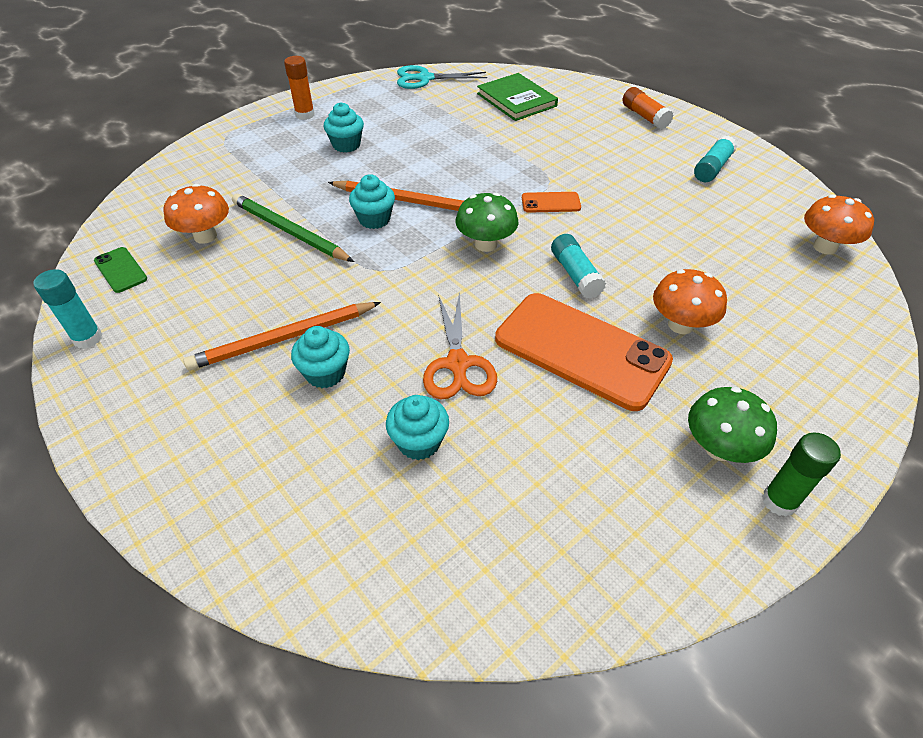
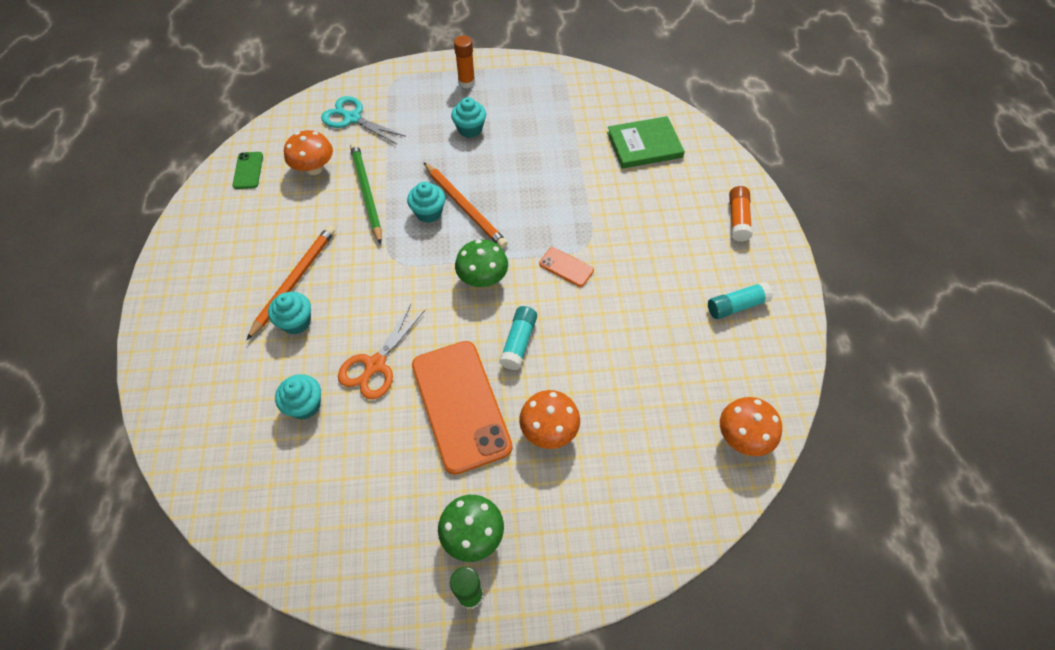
camera: 35 degrees right, 10 degrees up
turquoise glue stick [34,269,103,349] -> none
orange pencil [183,302,381,370] -> orange pencil turned 105 degrees clockwise [247,225,335,340]
turquoise scissors [397,65,487,89] -> turquoise scissors moved to [321,96,406,145]
green book [477,73,558,121] -> green book turned 75 degrees clockwise [607,116,685,169]

